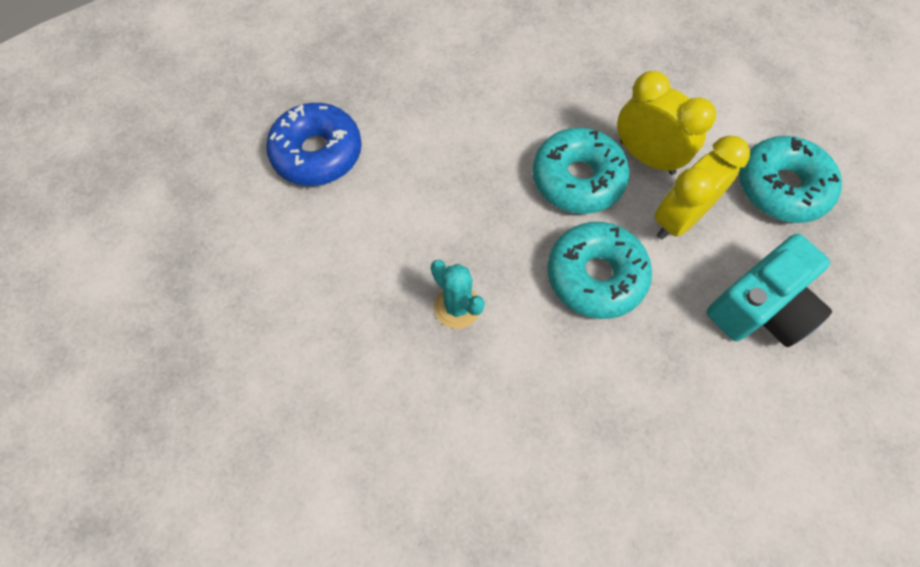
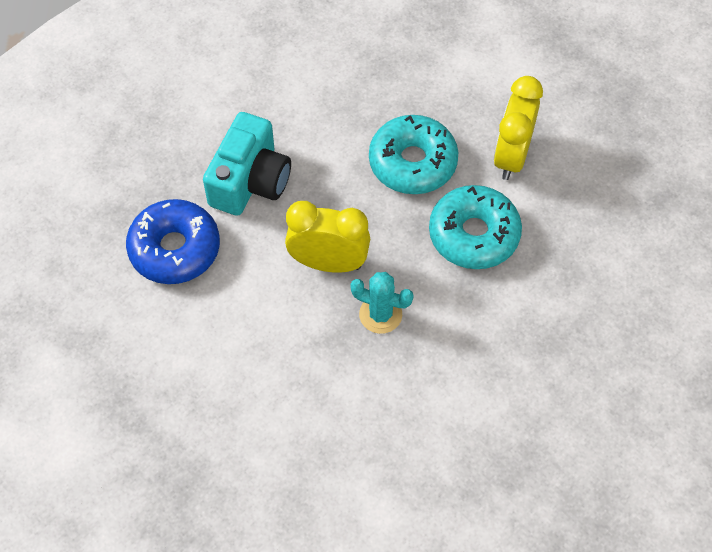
camera: 30 degrees left, 5 degrees down
yellow clock [617,71,716,175] -> yellow clock moved to [285,201,370,273]
turquoise camera [706,234,832,347] -> turquoise camera moved to [203,112,291,216]
turquoise donut [739,136,842,223] -> none

